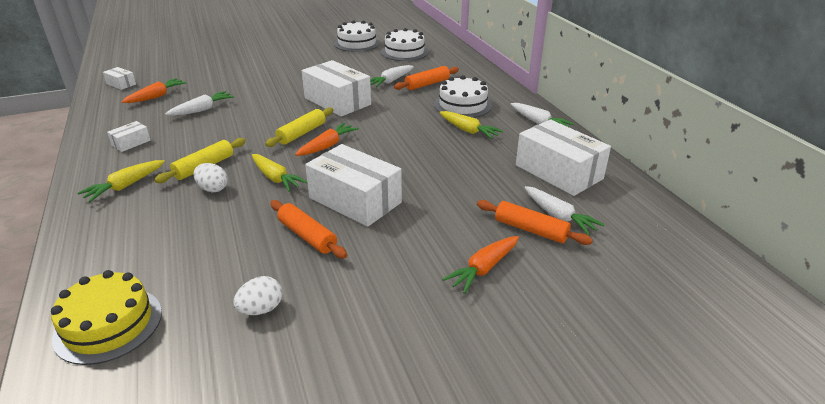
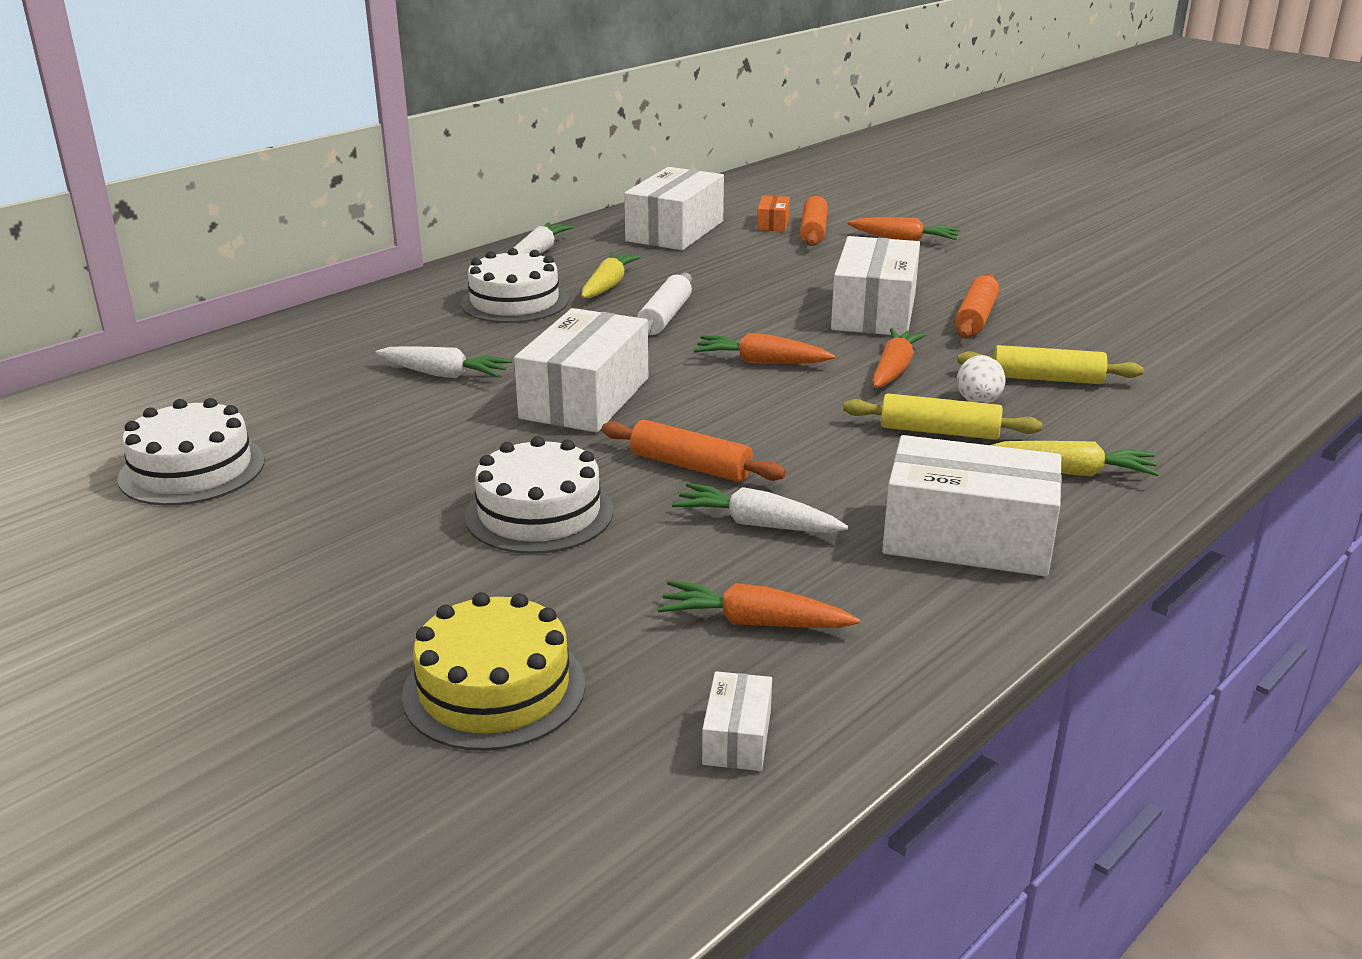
camera: 115 degrees left, 5 degrees down
yellow cake [51,270,162,365] -> yellow cake moved to [402,592,586,751]
white box [107,121,151,152] -> white box [882,435,1062,577], size x2.20
white egg [233,276,282,315] -> none
yellow carrot [252,154,308,192] -> orange carrot [872,328,926,388]
yellow rolling pin [265,107,333,147] -> yellow rolling pin moved to [957,345,1143,384]
white cake [381,28,428,61] -> white cake moved to [465,436,613,554]
orange rolling pin [394,66,459,90] -> orange rolling pin moved to [602,420,786,482]
white carrot [524,186,605,235] -> orange box [757,195,790,232]
none -> white rolling pin [637,273,692,336]

